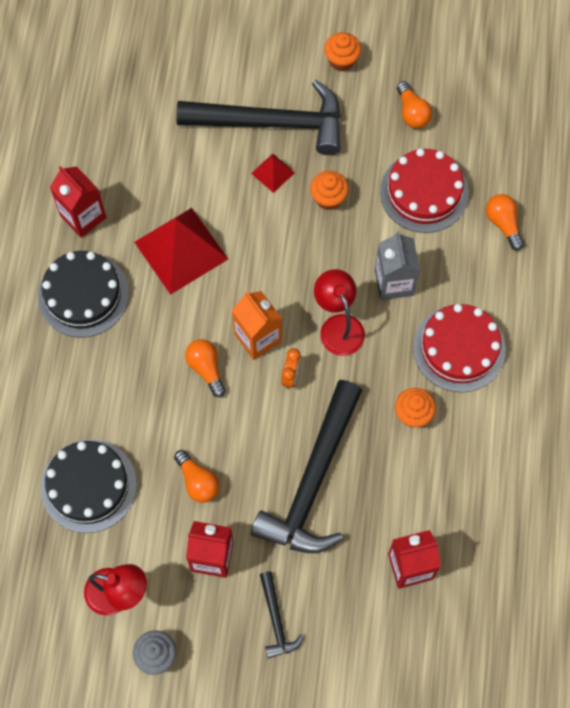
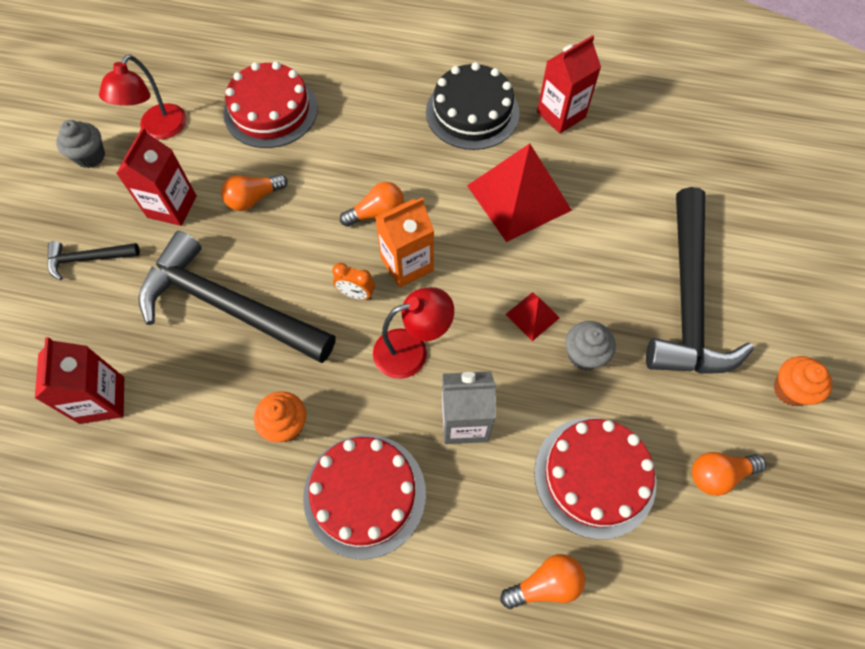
camera: 95 degrees right, 5 degrees down
black cake [41,439,137,533] -> red cake [223,61,318,148]
red pyramid [251,154,295,193] -> red pyramid moved to [505,292,560,341]
orange cupcake [310,171,349,210] -> grey cupcake [565,321,616,370]

